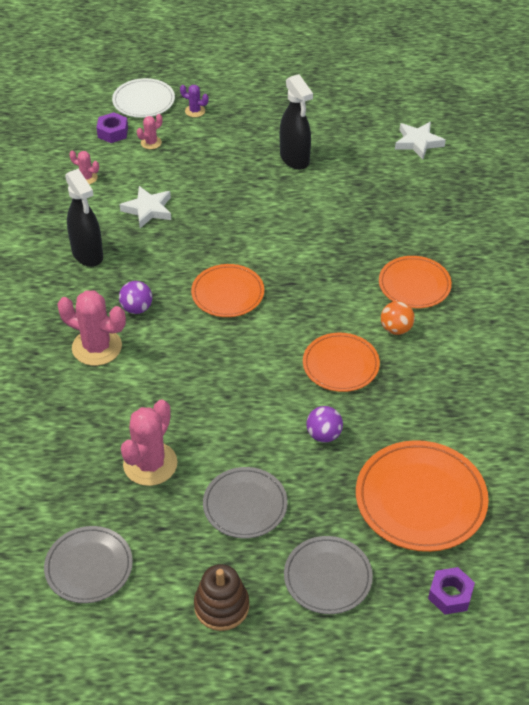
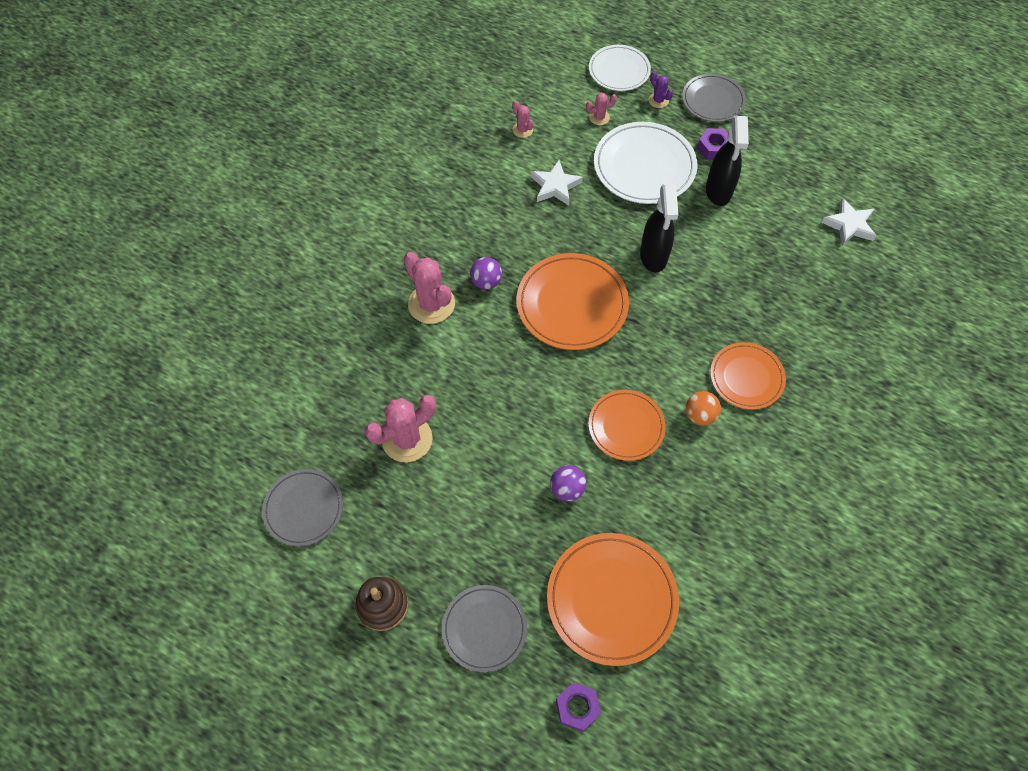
camera: 30 degrees right, 15 degrees up
black spray bottle [65,169,103,267] -> black spray bottle moved to [640,184,679,272]
purple nut [96,112,128,143] -> purple nut moved to [697,128,728,160]
orange plate [191,264,264,317] -> orange plate [516,253,629,350], size x1.56
grey plate [203,467,288,538] -> grey plate moved to [682,74,746,122]
none -> white plate [594,122,697,204]

